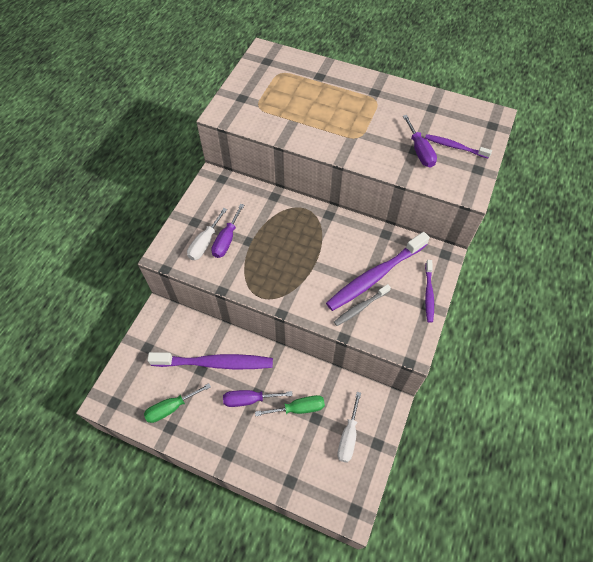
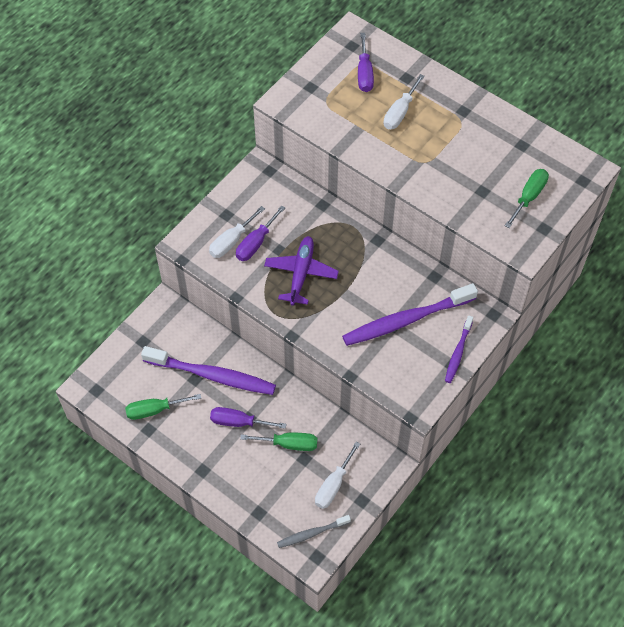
camera: 15 degrees right, 0 degrees up
grey toothbrush [334,284,391,326] -> grey toothbrush moved to [277,515,351,548]
purple screwdriver [403,115,437,167] -> purple screwdriver moved to [358,33,374,92]
purple toothbrush [425,134,492,159] -> green screwdriver [505,169,549,228]
none -> purple plane [264,236,339,306]
none -> white screwdriver [384,74,424,129]

